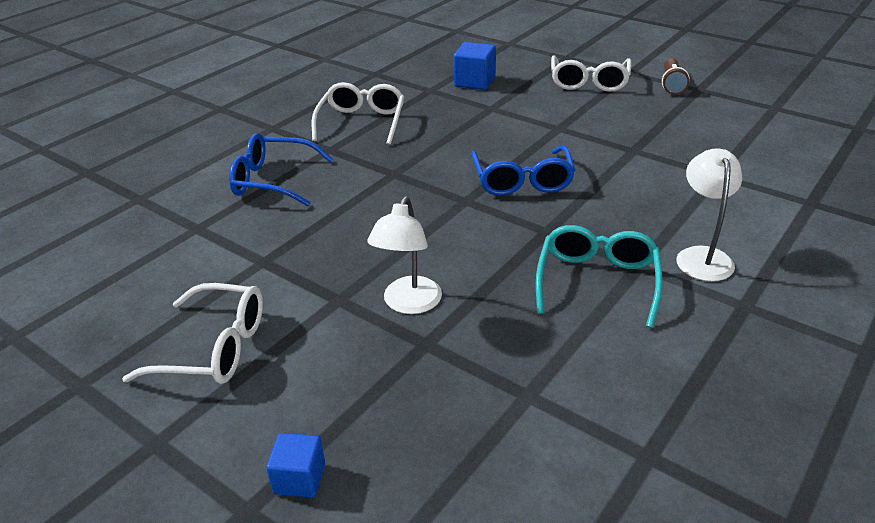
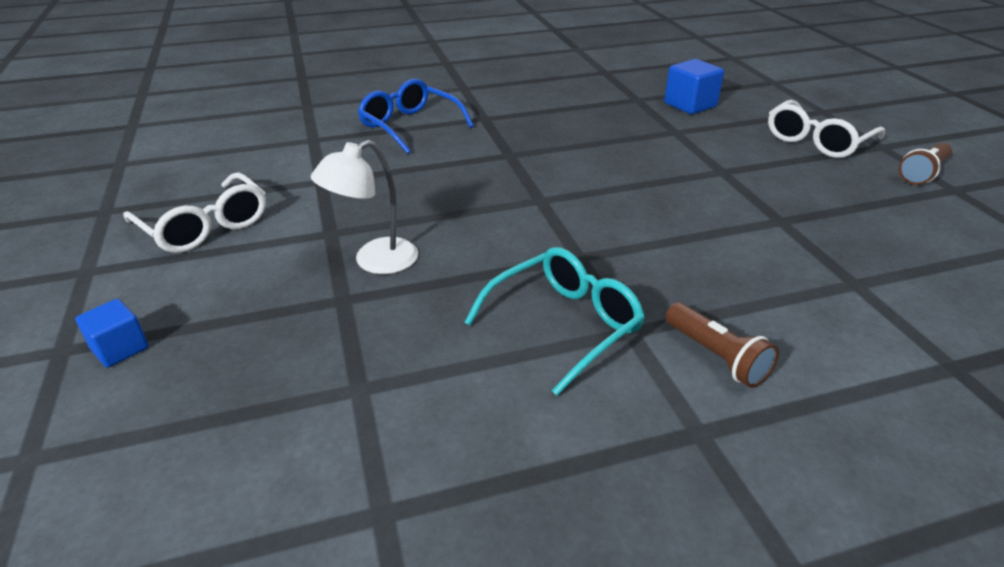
camera: 35 degrees right, 0 degrees up
white glasses [312,82,404,145] -> none
blue glasses [471,145,575,196] -> none
white lamp [676,148,742,281] -> brown flashlight [665,302,779,388]

